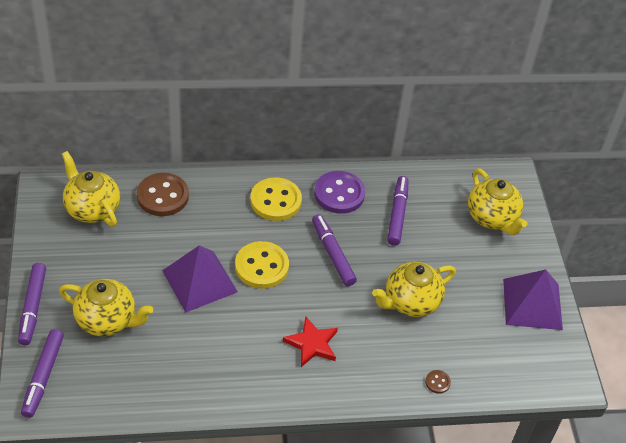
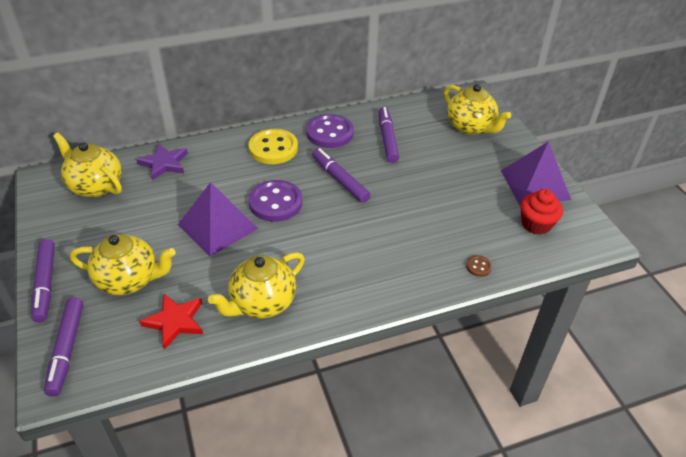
camera: 10 degrees left, 5 degrees down
brown button [137,173,189,216] -> purple star [136,144,188,180]
yellow button [235,241,289,289] -> purple button [249,180,302,222]
red star [283,317,338,367] -> red star moved to [139,294,203,349]
yellow teapot [372,262,456,317] -> yellow teapot moved to [208,252,305,319]
none -> red cupcake [520,189,563,235]

